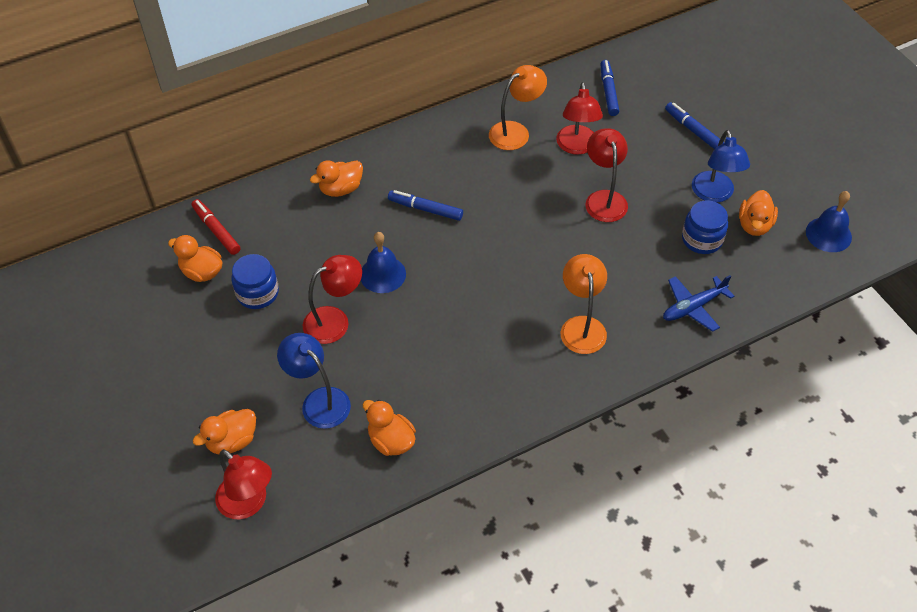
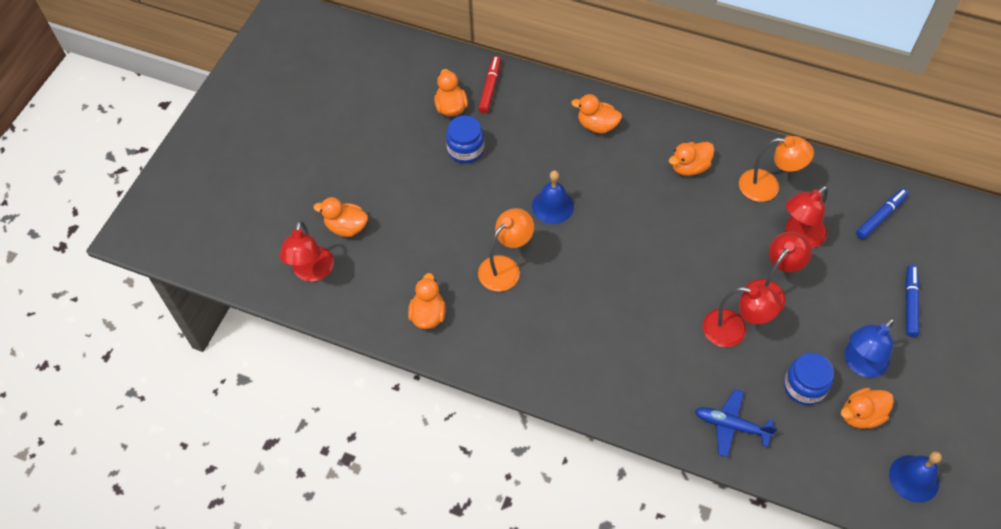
camera: 50 degrees right, 5 degrees up
blue lamp [277,333,351,429] -> none
red lamp [303,255,362,344] -> red lamp moved to [703,285,782,347]
blue marker [388,190,463,221] -> none
orange lamp [561,254,607,354] -> orange lamp moved to [478,208,534,292]
none -> orange duck [668,142,715,176]

